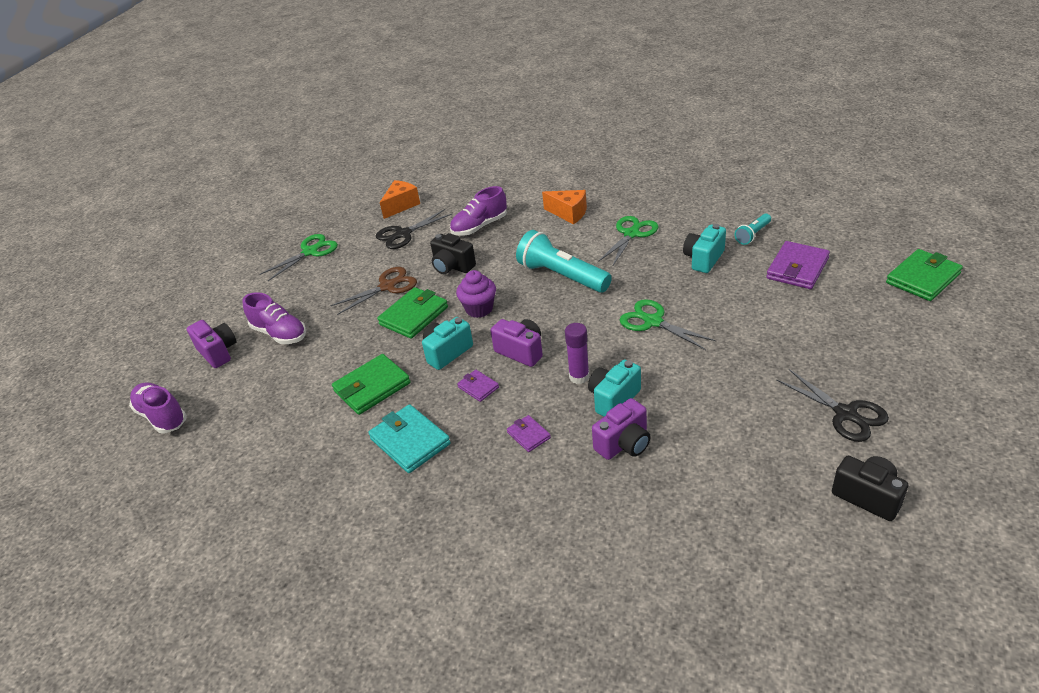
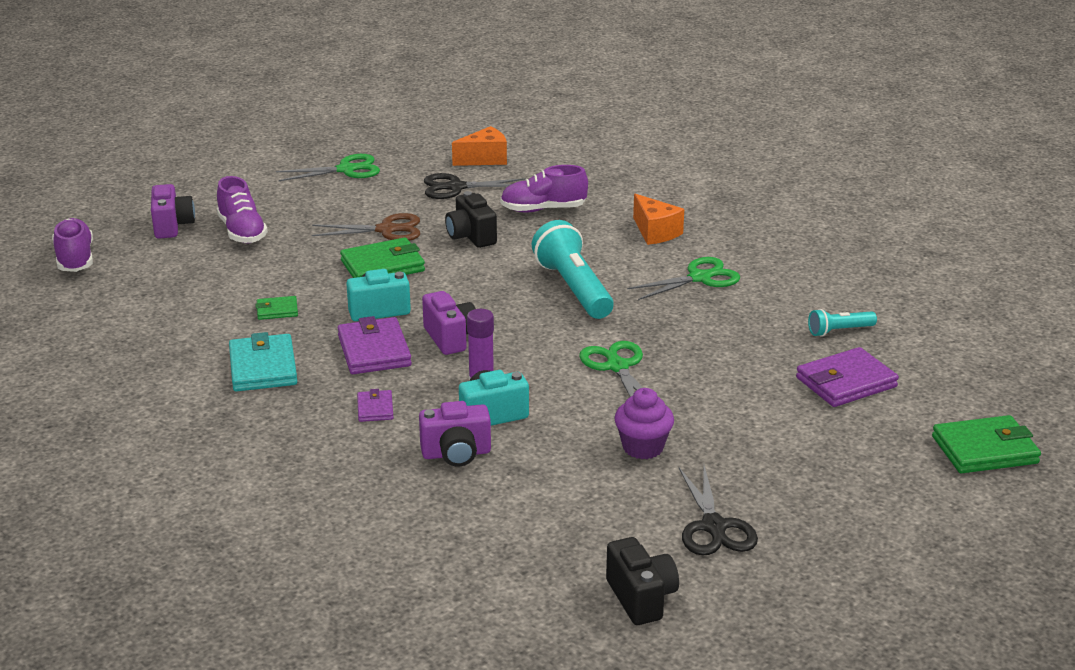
camera: 25 degrees right, 10 degrees down
green wallet [332,354,411,415] -> green wallet [256,296,298,320], size x0.53
purple cupcake [456,270,496,318] -> purple cupcake moved to [615,388,674,459]
purple wallet [457,370,499,402] -> purple wallet [338,316,412,374], size x1.89
turquoise camera [683,224,726,273] -> none

